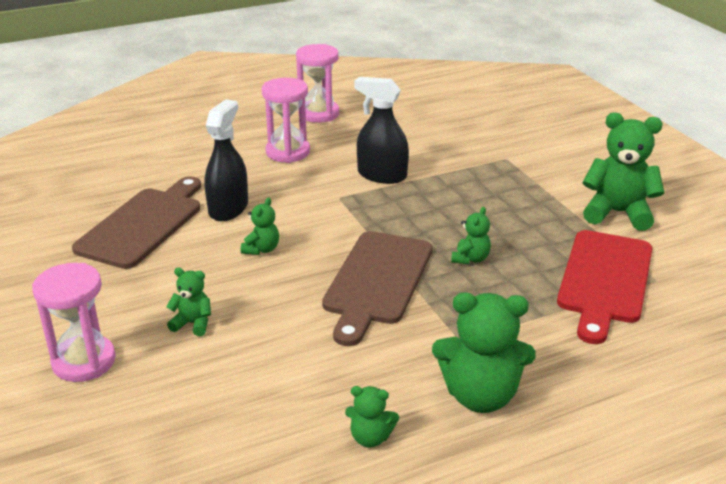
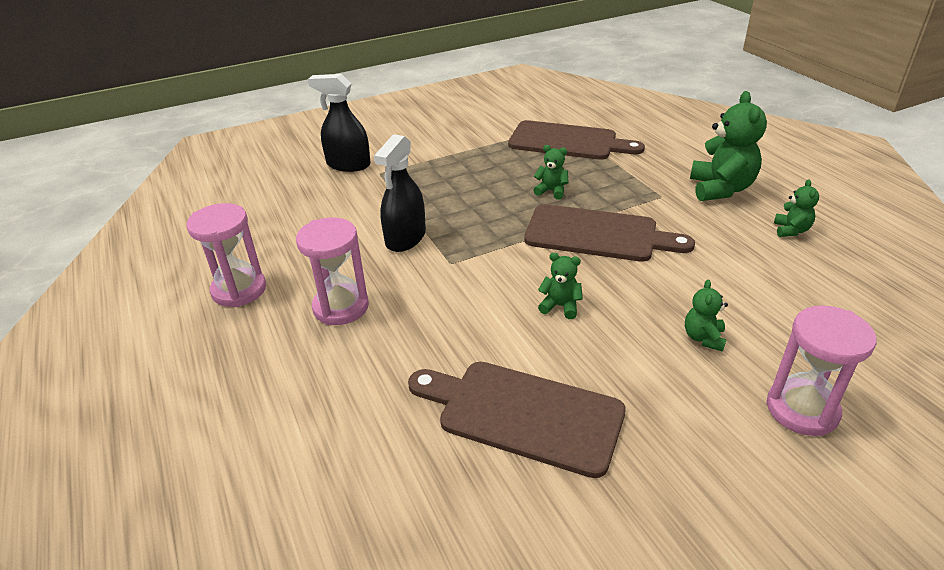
camera: 90 degrees left, 5 degrees up
black spray bottle [205,99,248,221] -> black spray bottle moved to [308,74,371,172]
red cutting board [557,230,653,344] -> brown cutting board [508,120,645,160]
green teddy bear [583,112,664,231] -> none

